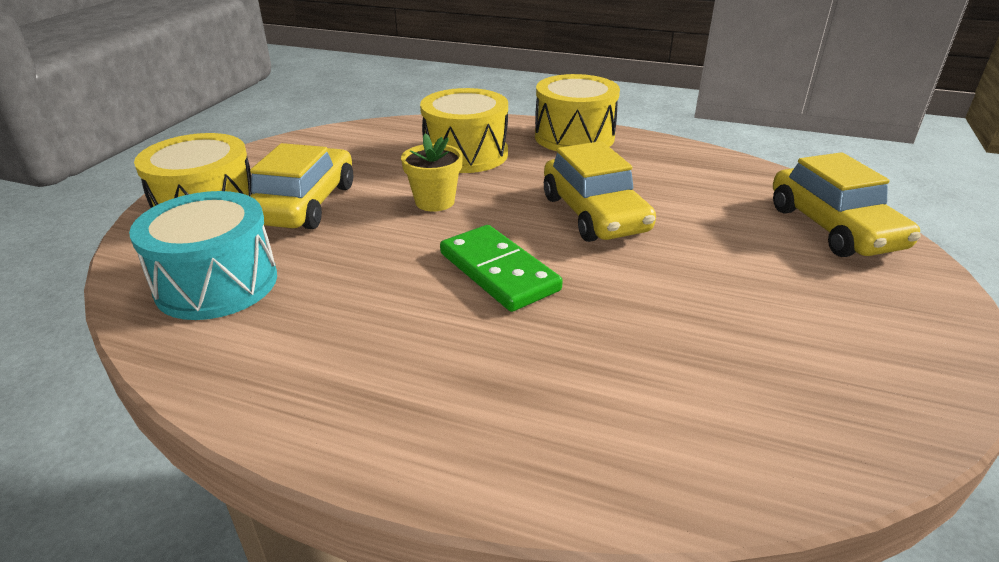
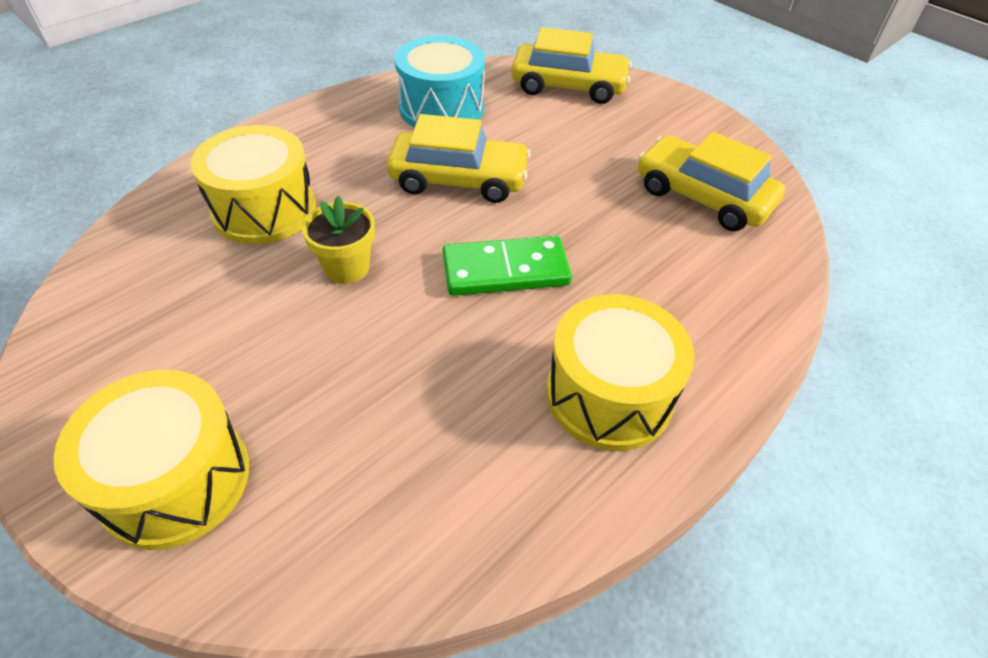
camera: 65 degrees left, 15 degrees up
turquoise drum [129,191,277,320] -> turquoise drum moved to [395,36,485,128]
yellow car [250,143,353,229] -> yellow car moved to [638,132,785,231]
yellow drum [535,74,620,151] -> yellow drum moved to [546,294,694,451]

